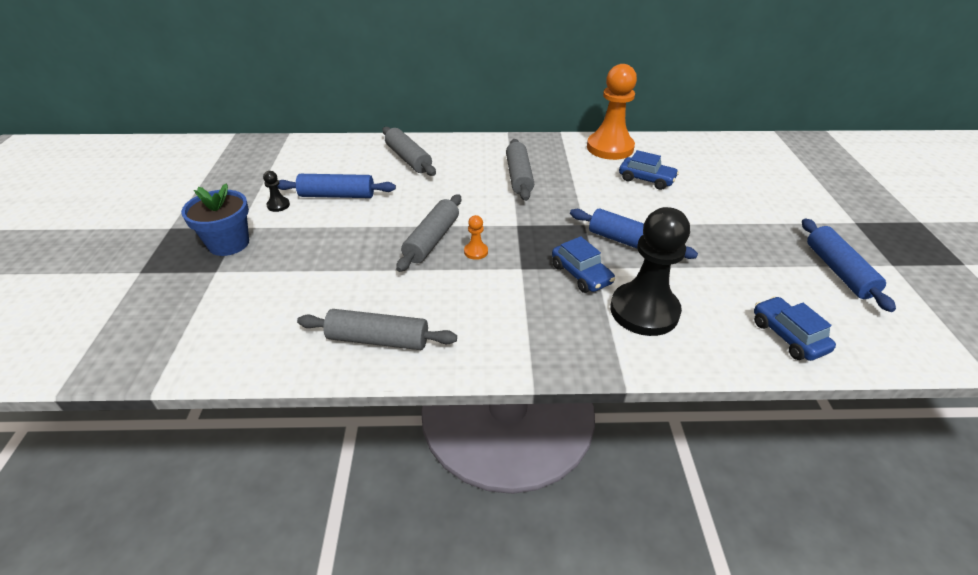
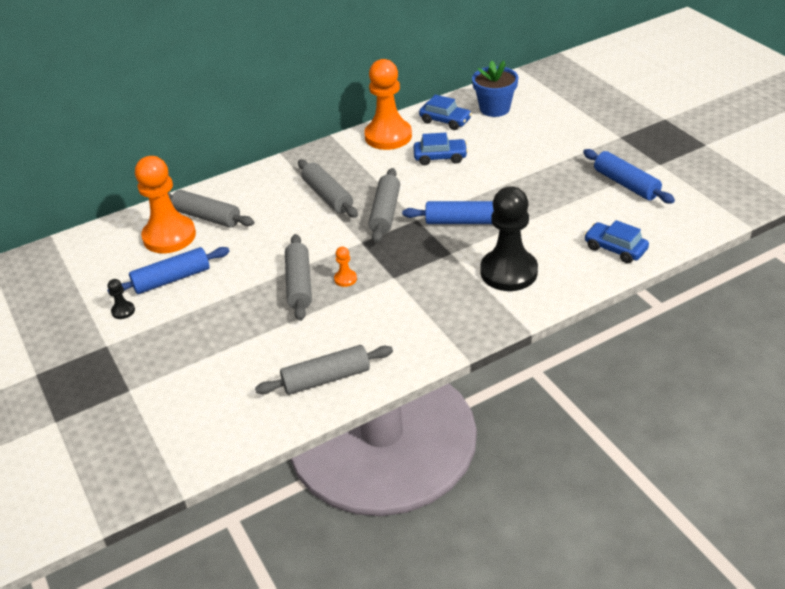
camera: 25 degrees left, 0 degrees up
blue flower pot [181,183,249,256] -> blue flower pot moved to [472,61,519,117]
blue car [552,236,615,293] -> blue car moved to [419,95,472,130]
none -> orange pawn [135,156,196,253]
none -> grey rolling pin [368,168,400,243]

